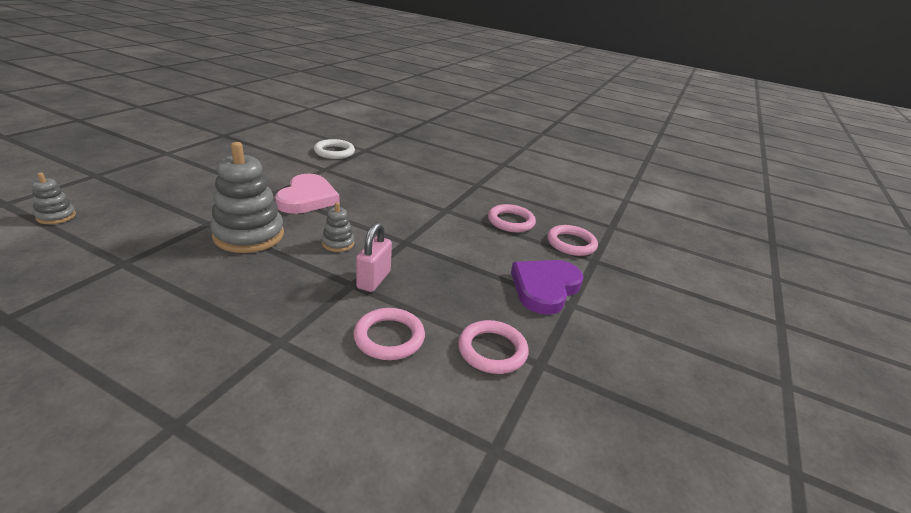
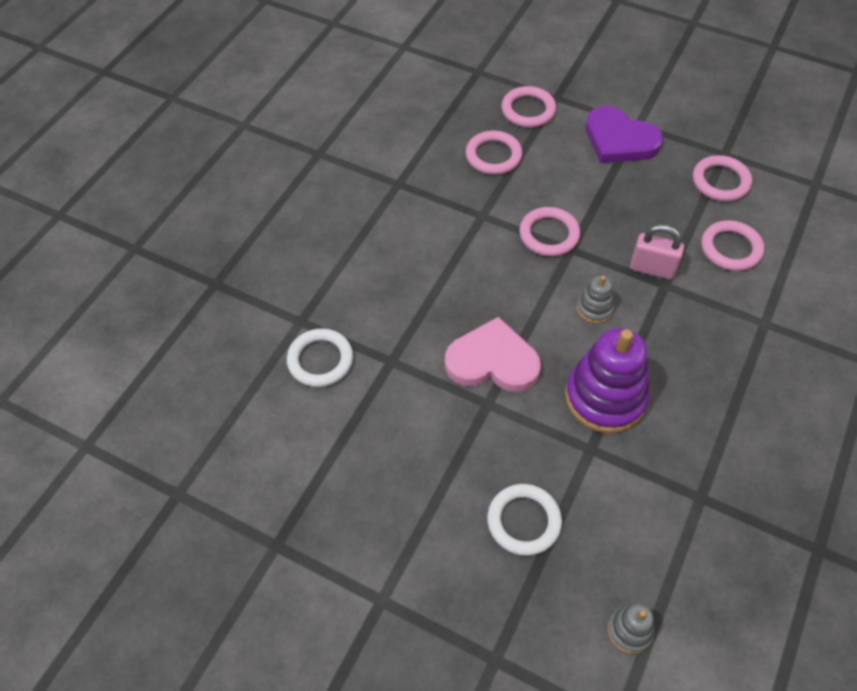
camera: 85 degrees left, 25 degrees up
grey stacking toy [210,142,284,253] -> purple stacking toy [565,328,650,433]
none -> white ring [487,484,562,556]
none -> pink ring [519,207,580,256]

